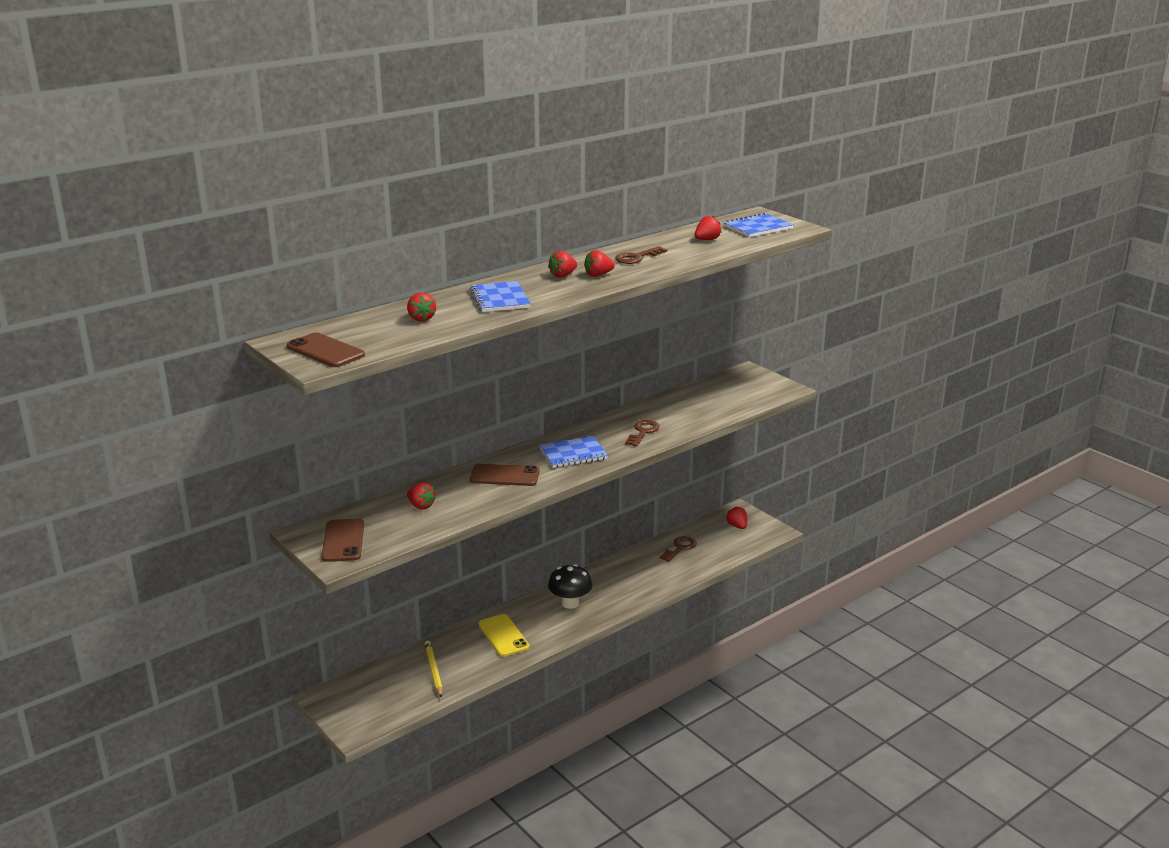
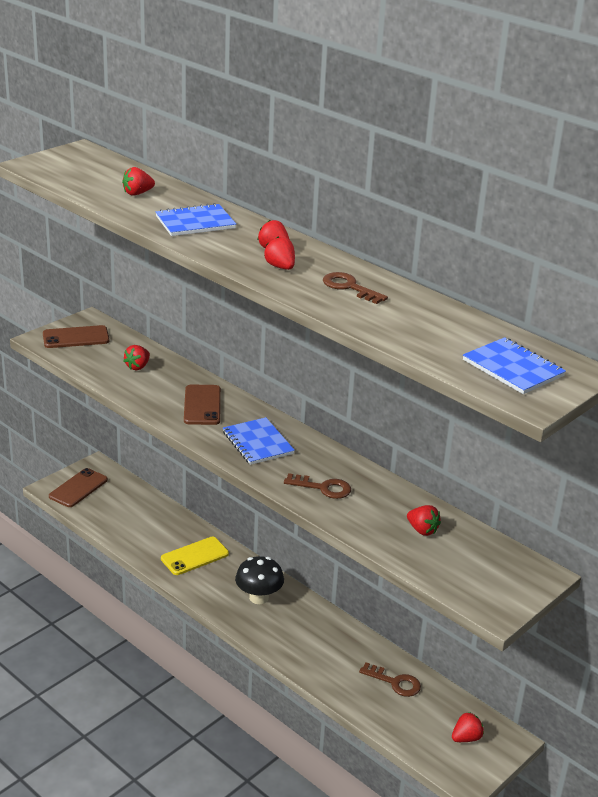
camera: 80 degrees right, 5 degrees up
brown phone [287,332,365,367] -> brown phone moved to [49,468,108,507]
yellow pencil [425,641,443,698] -> none
red strawberry [695,216,722,240] -> red strawberry moved to [407,505,441,536]

